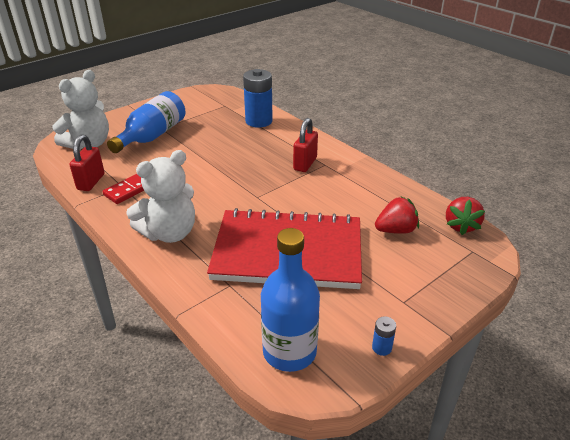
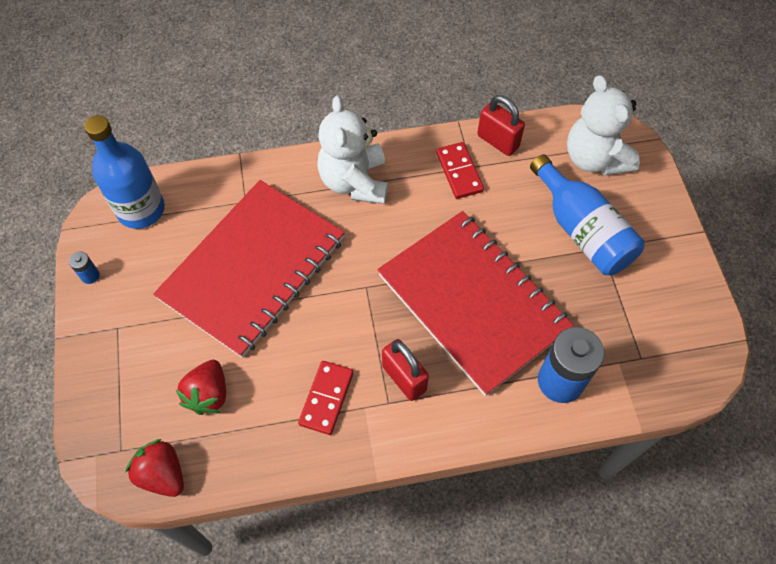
camera: 120 degrees right, 25 degrees up
none -> red domino [298,361,354,435]
none -> red notebook [377,211,574,396]

